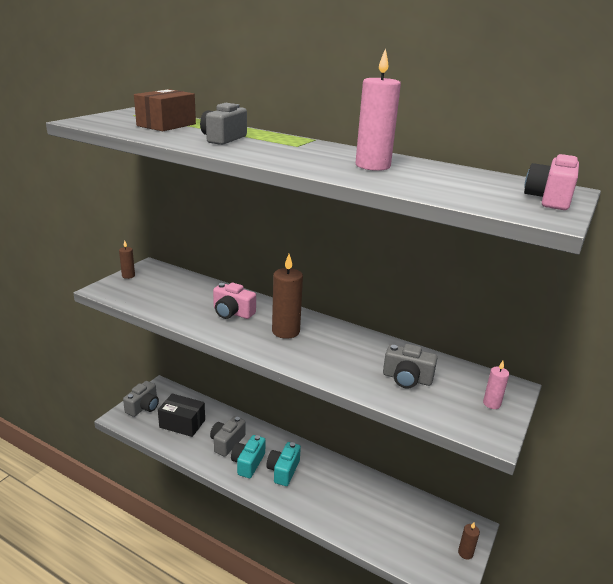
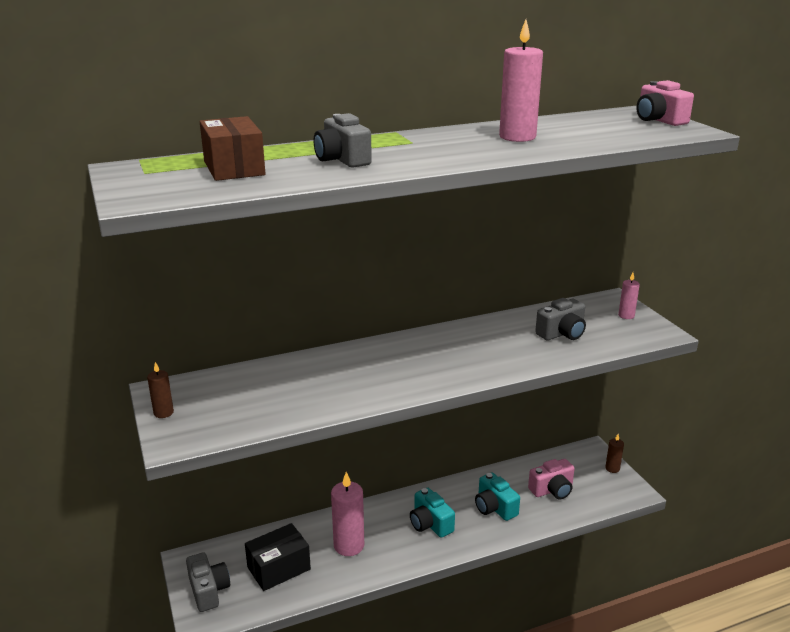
camera: 50 degrees left, 0 degrees up
grey camera [210,416,245,457] -> pink candle [331,472,364,556]
pink camera [213,283,256,319] -> pink camera moved to [528,459,575,500]
turquoise camera [231,435,266,478] -> turquoise camera moved to [475,472,520,521]
brown candle [272,254,303,339] -> none

